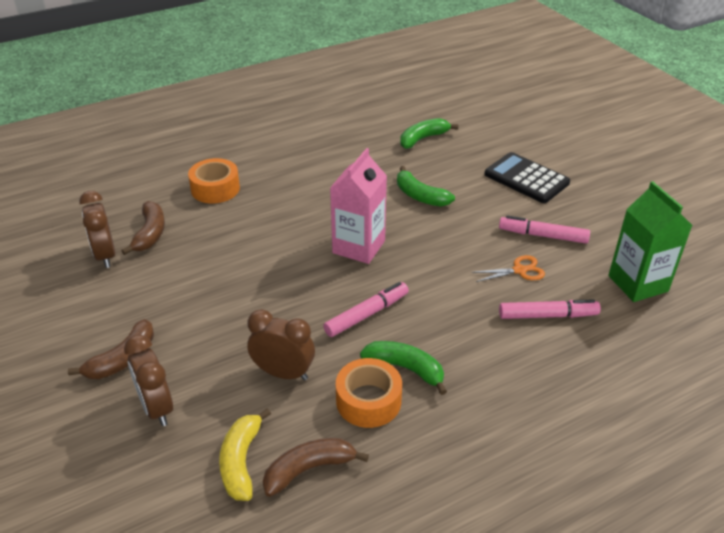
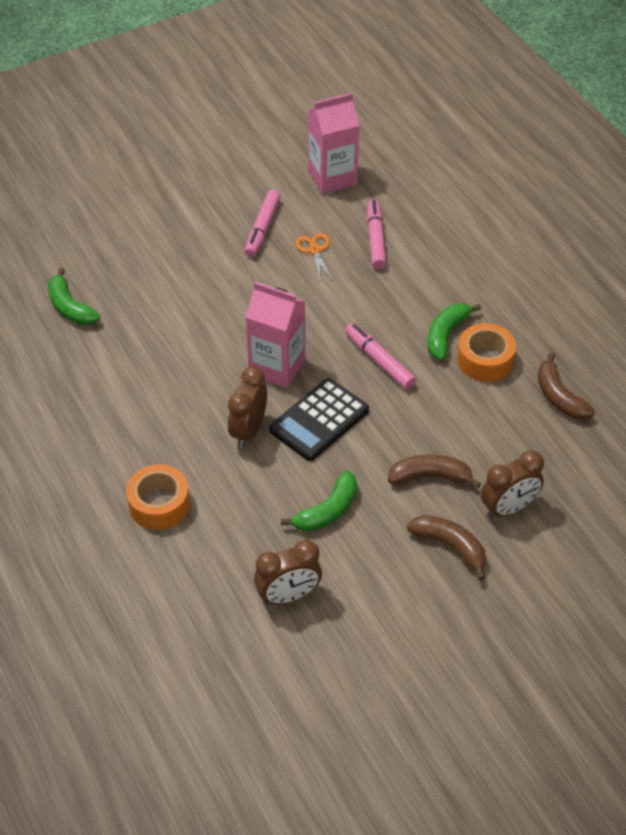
camera: 90 degrees left, 10 degrees up
brown banana [121,201,165,255] -> brown banana moved to [388,454,481,489]
yellow banana [219,408,271,501] -> none
brown clock [247,309,315,381] -> brown clock moved to [228,366,267,448]
green banana [397,166,455,207] -> green banana moved to [281,470,357,532]
black calculator [484,152,570,203] -> black calculator moved to [269,378,369,461]
green carton [608,181,693,302] -> pink carton [308,93,360,194]

